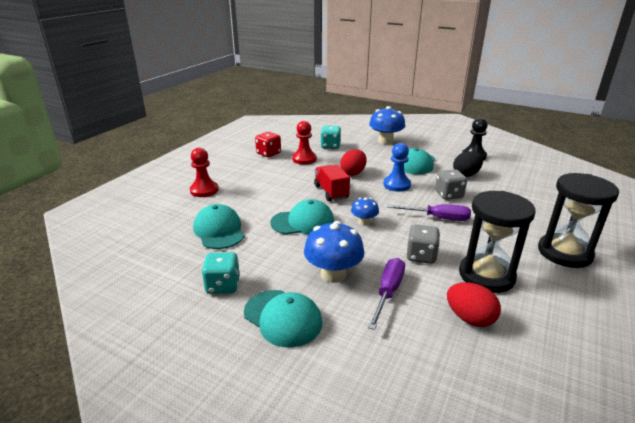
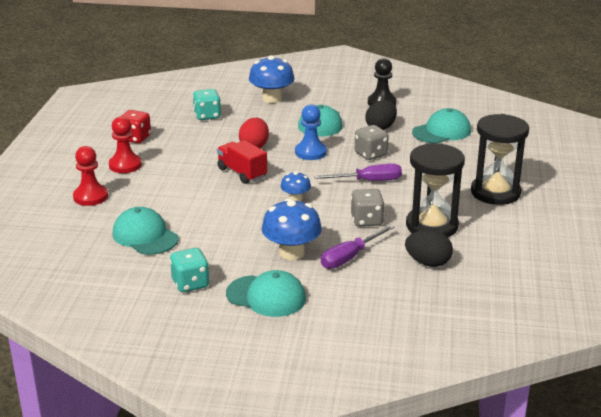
camera: 20 degrees left, 0 degrees up
turquoise cap [270,199,334,234] -> turquoise cap moved to [412,108,471,143]
red pawn [292,121,317,165] -> red pawn moved to [109,116,142,173]
purple screwdriver [368,258,405,330] -> purple screwdriver turned 135 degrees counterclockwise [321,225,395,269]
red egg [447,282,501,327] -> black egg [405,230,453,267]

